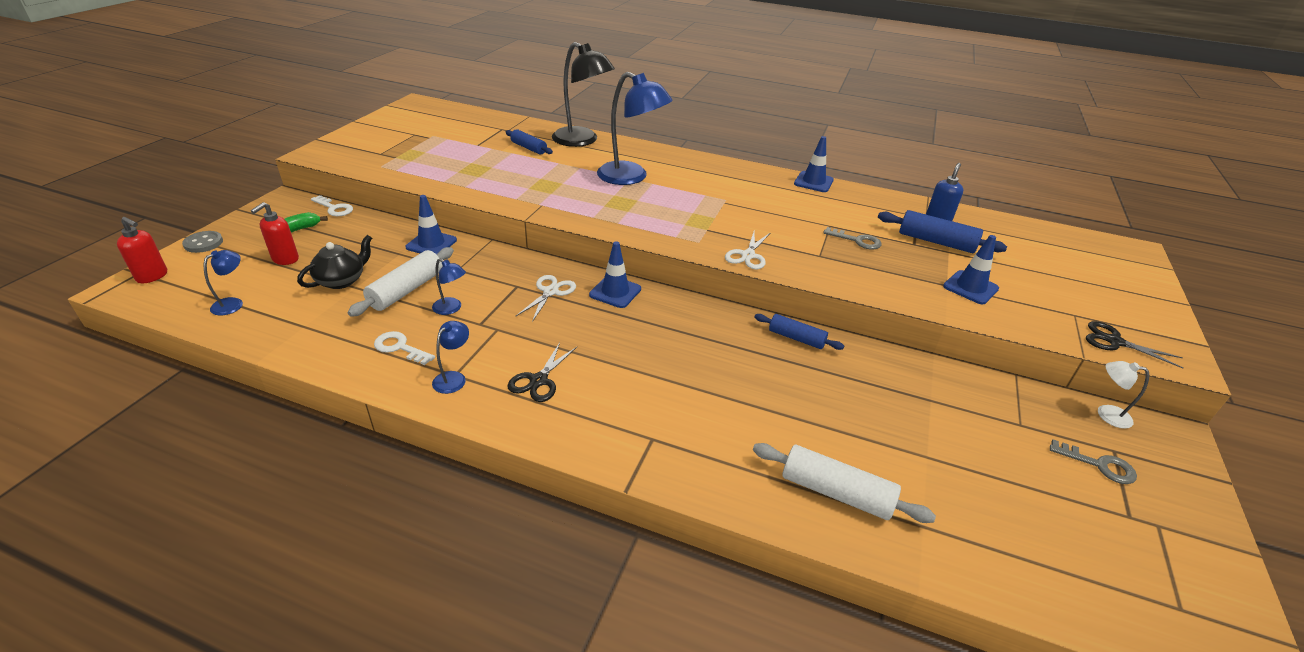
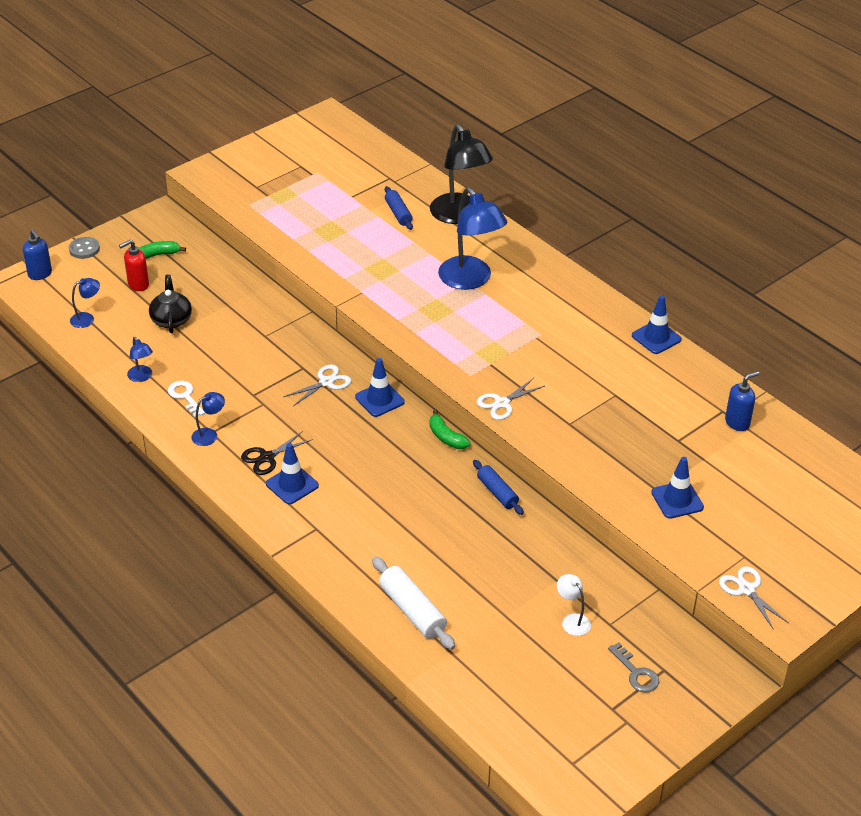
camera: 30 degrees right, 5 degrees up
red soap dispenser [117,217,167,283] -> blue soap dispenser [23,229,52,280]
black teapot [297,235,372,289] -> black teapot turned 75 degrees counterclockwise [149,274,192,333]
white key [311,195,353,216] -> none
white rolling pin [348,247,454,317] -> none
blue traffic cone [405,195,457,255] -> blue traffic cone moved to [266,443,319,504]
blue lamp [432,259,466,315] -> blue lamp moved to [127,337,153,382]
grey key [823,227,882,250] -> none
blue rolling pin [878,210,1007,253] -> none
black scissors [1086,321,1183,368] -> white scissors [719,566,789,630]
white lamp [1098,361,1149,429] -> white lamp moved to [557,574,591,636]
none -> green banana [429,409,471,449]

